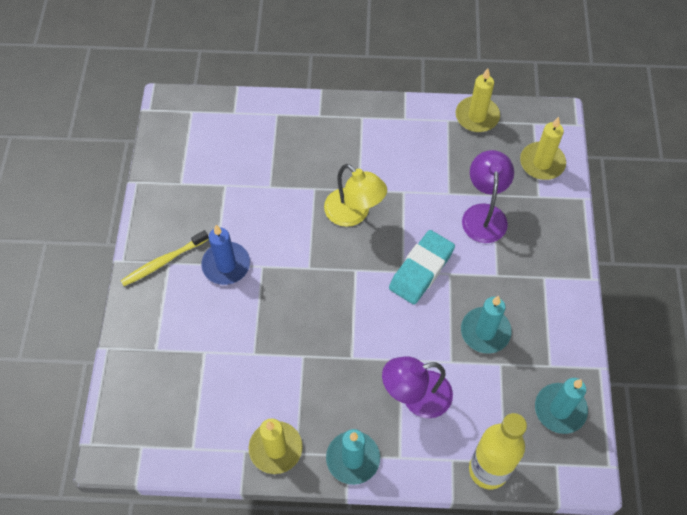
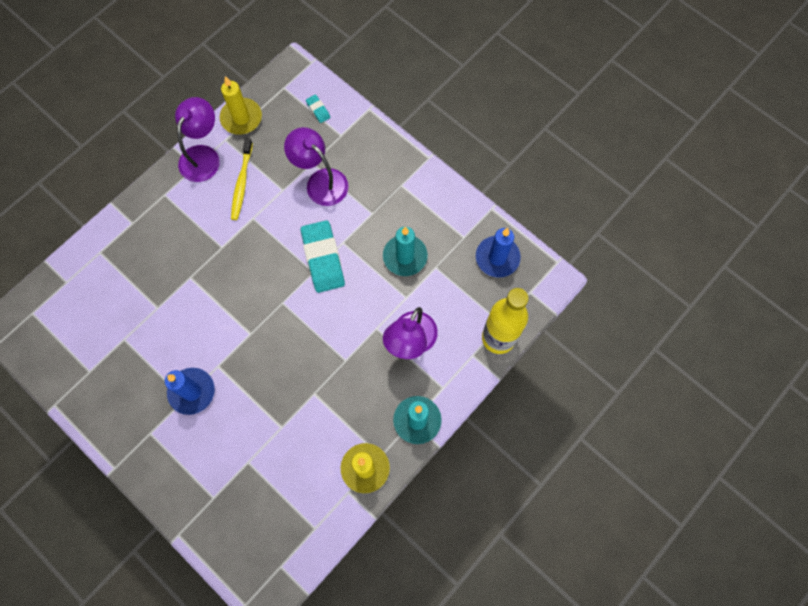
camera: 50 degrees left, 10 degrees up
yellow toothbrush [121,230,209,286] -> yellow toothbrush moved to [231,138,253,220]
yellow lamp [324,164,387,227] -> none
yellow candle [520,117,566,180] -> turquoise eraser [306,94,330,123]
turquoise candle [535,378,588,434] -> blue candle [476,228,521,278]
none -> purple lamp [175,97,220,182]

